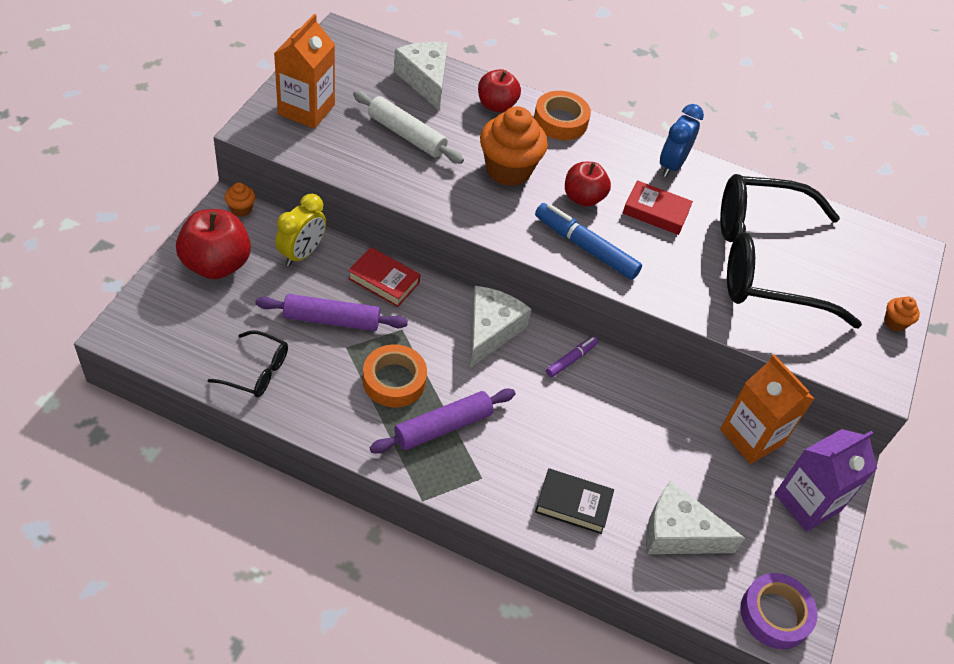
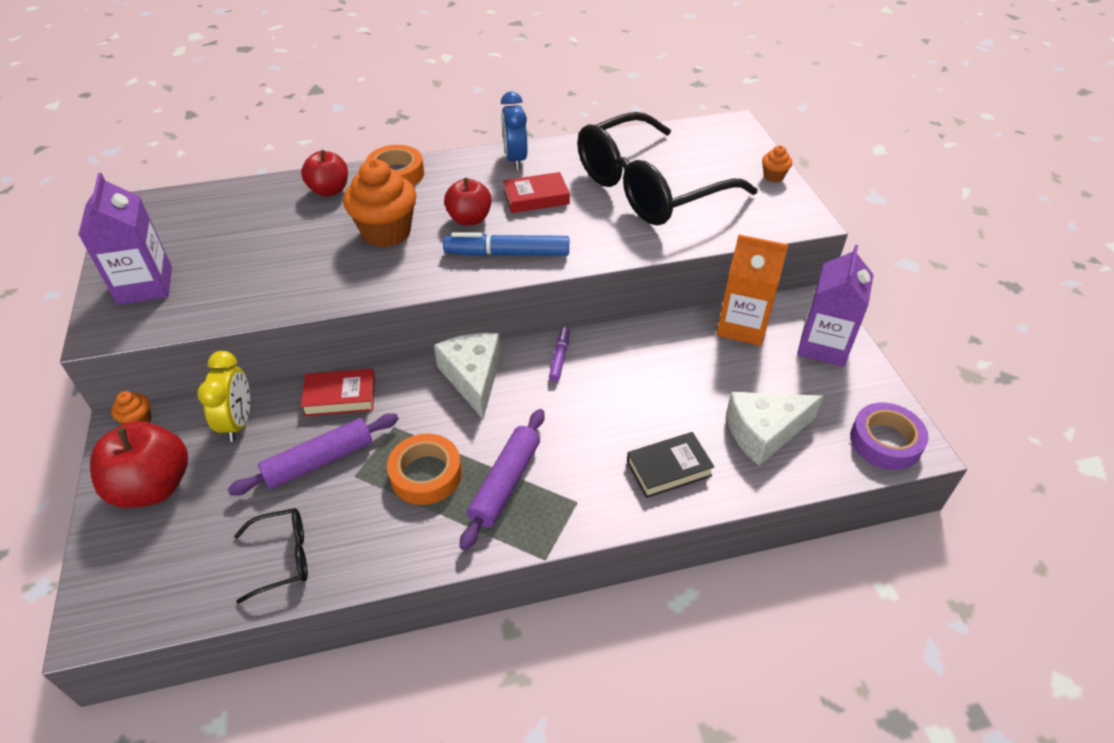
camera: 30 degrees left, 5 degrees down
orange carton [274,14,335,129] -> purple carton [78,173,172,305]
white rolling pin [353,91,464,164] -> none
white cheese [394,42,448,111] -> none

